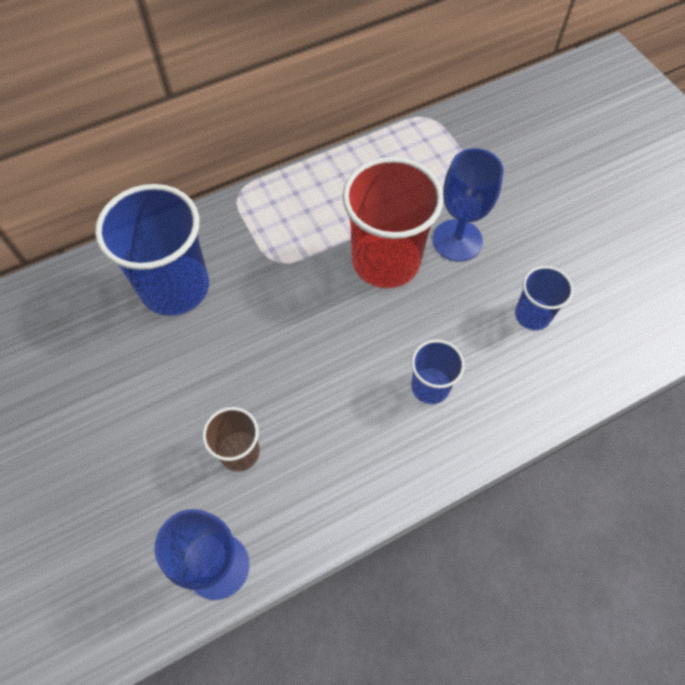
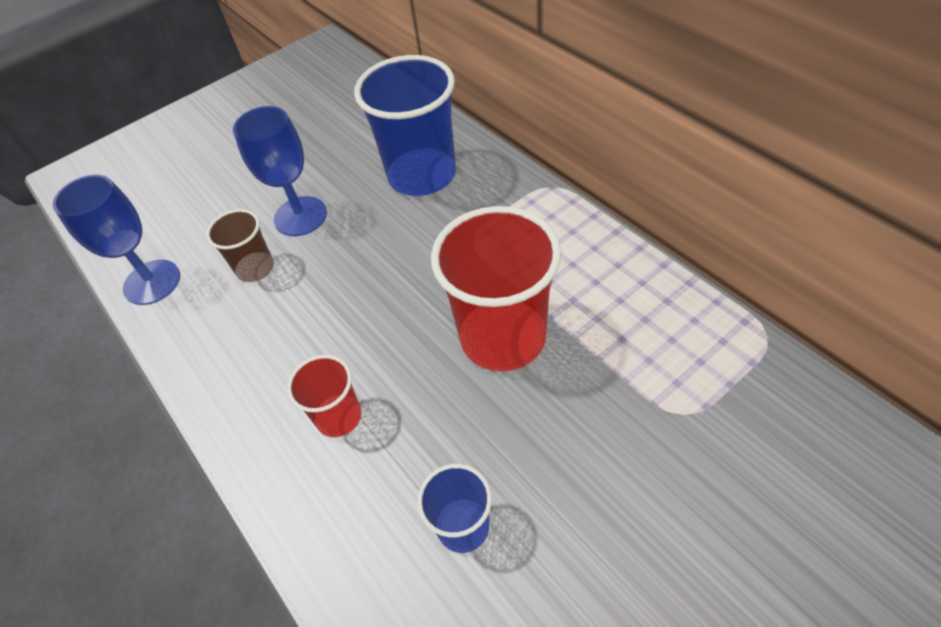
camera: 85 degrees right, 10 degrees down
blue cup [411,339,465,404] -> red cup [287,355,361,437]
blue goblet [433,148,504,261] -> blue goblet moved to [233,106,327,236]

